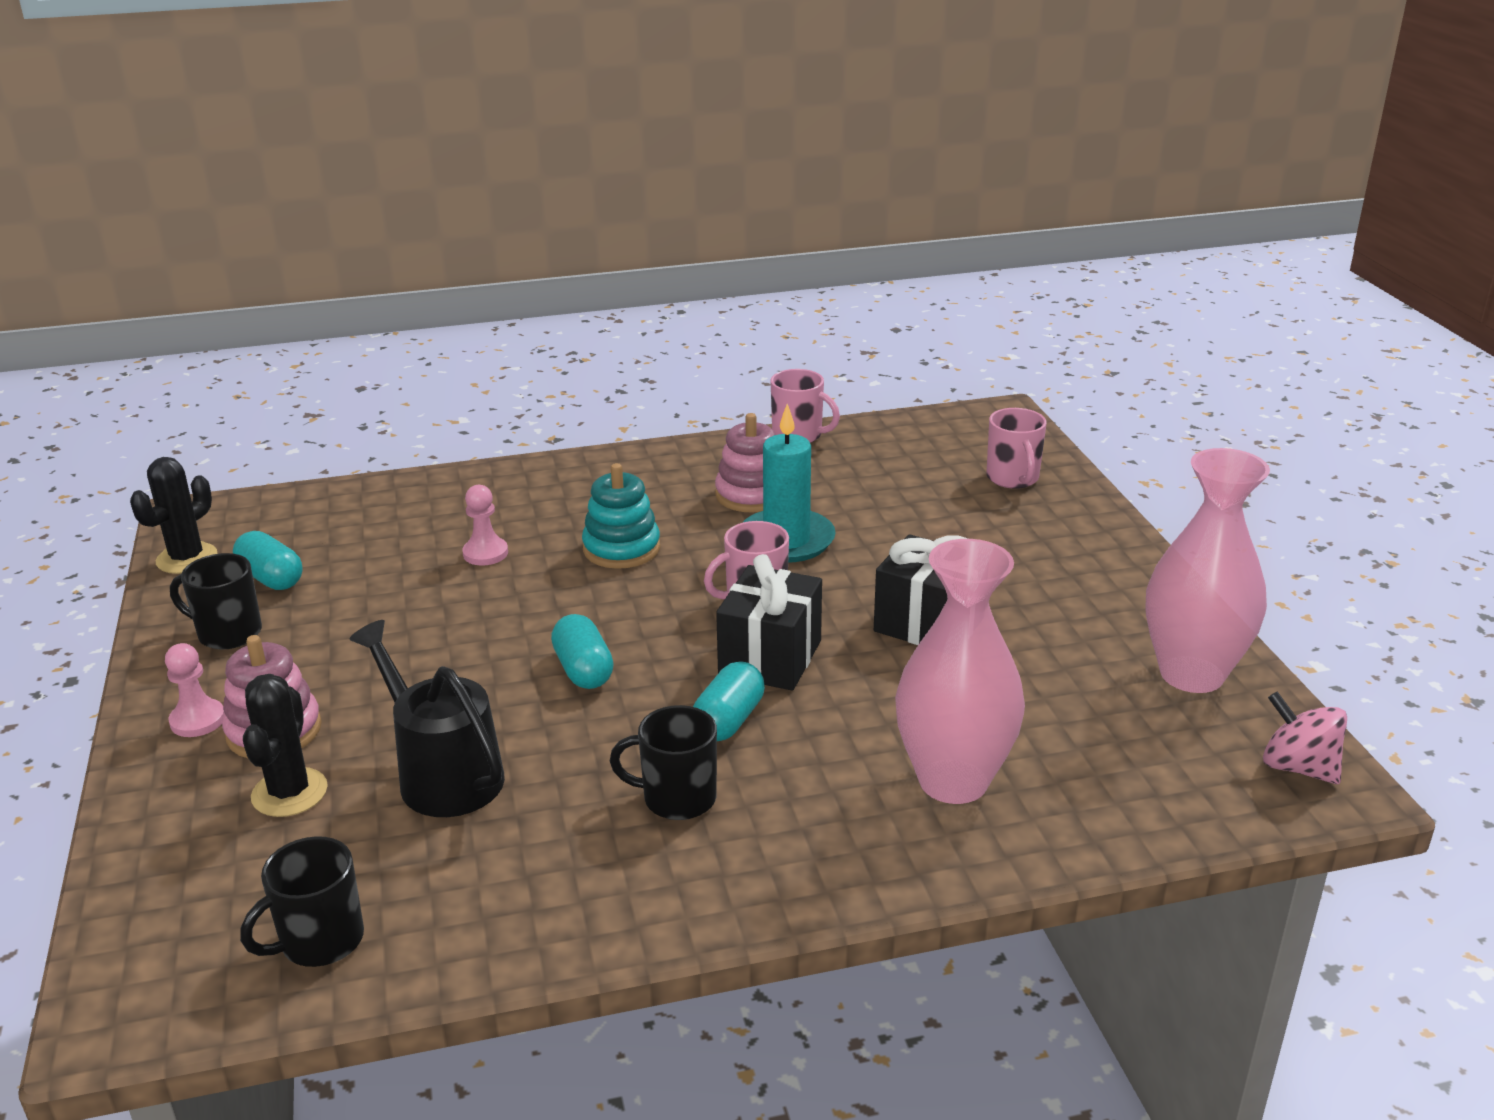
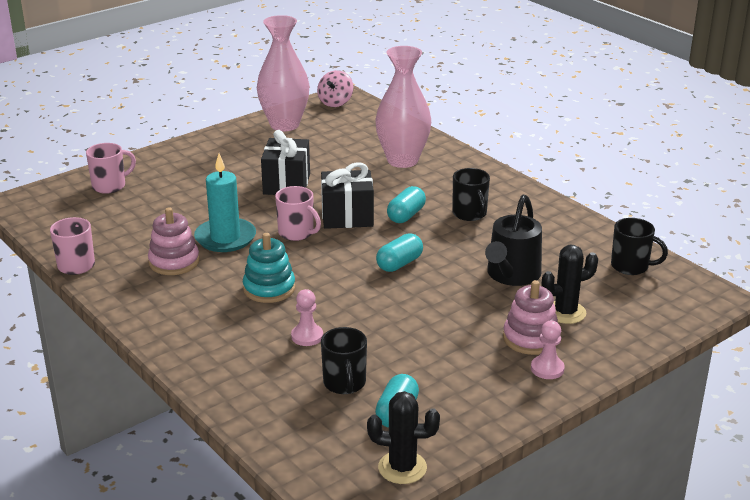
camera: 115 degrees left, 0 degrees up
black mug [170,553,262,650] -> black mug moved to [321,327,367,394]
turquoise capsule [693,661,765,741] -> turquoise capsule turned 60 degrees counterclockwise [387,186,426,223]

